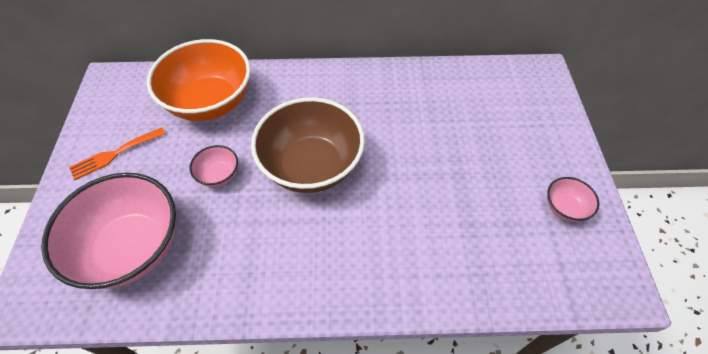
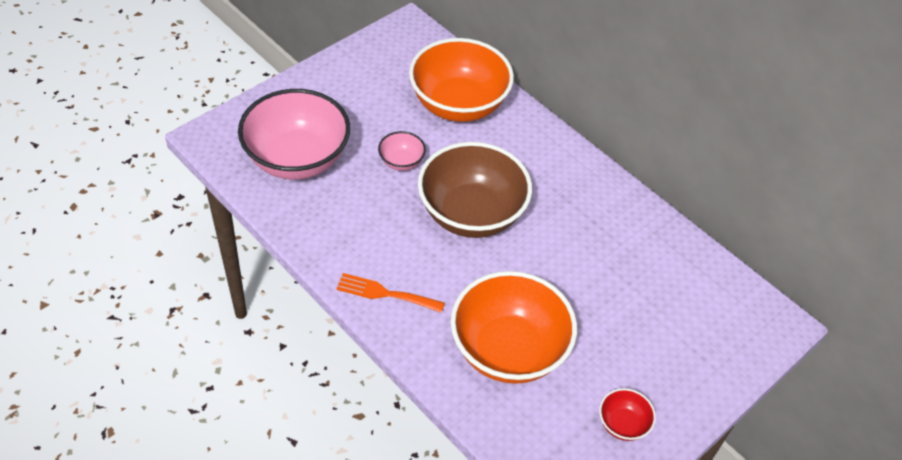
camera: 45 degrees right, 5 degrees down
orange fork [69,127,165,180] -> orange fork moved to [336,273,445,313]
pink bowl [547,177,600,222] -> red bowl [599,388,656,441]
none -> orange bowl [451,271,577,384]

